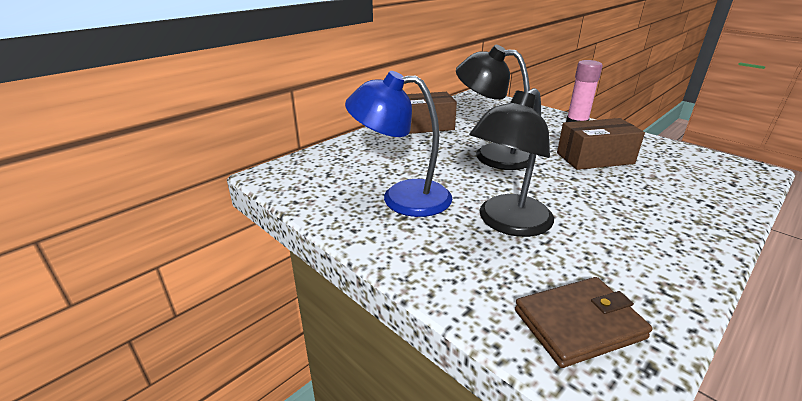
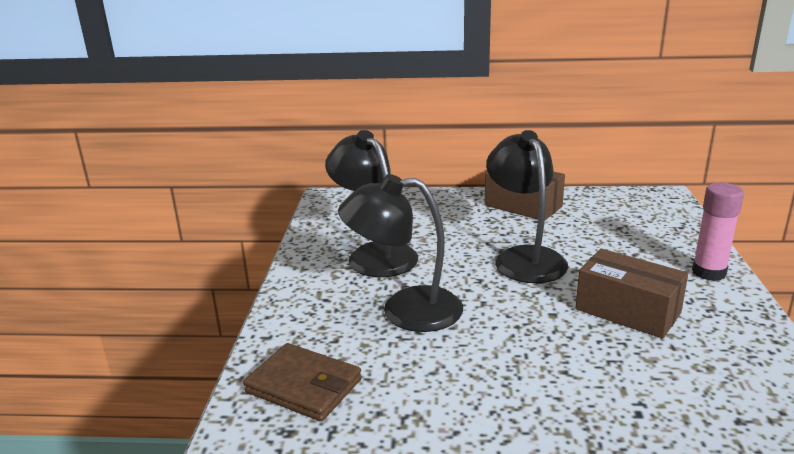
camera: 50 degrees right, 5 degrees down
blue lamp [345,71,452,217] -> black lamp [325,130,418,277]

